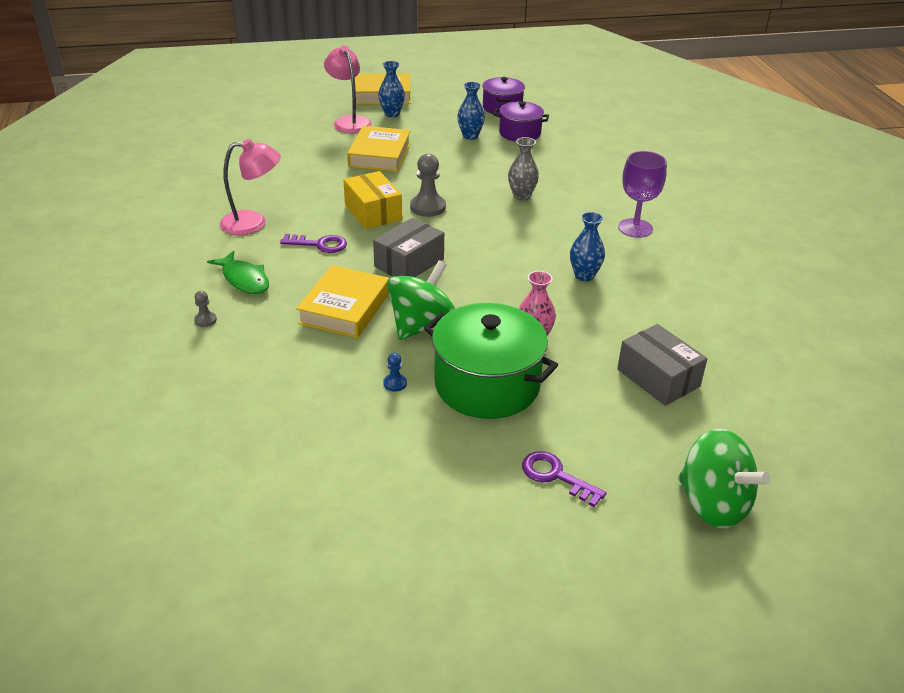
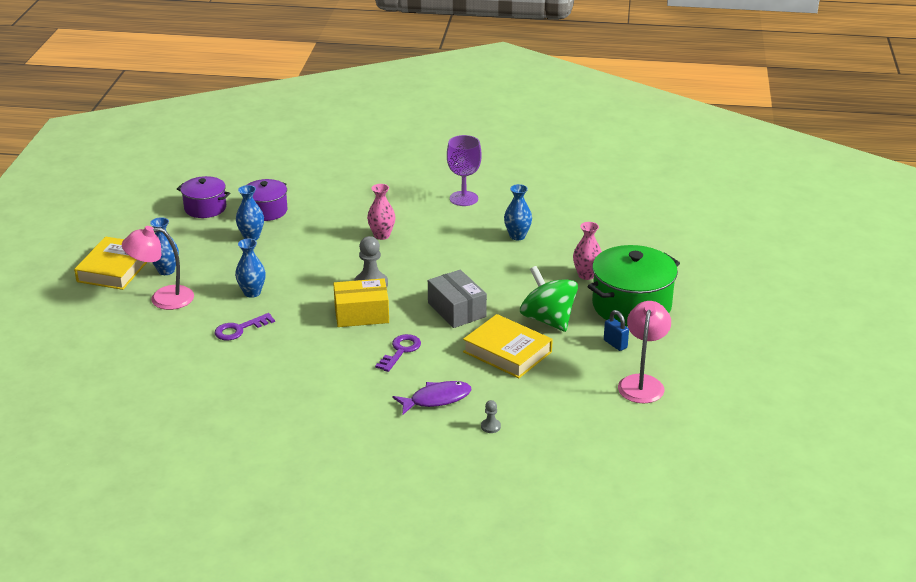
camera: 70 degrees left, 5 degrees down
green fish [207,251,269,294] -> purple fish [393,381,472,414]
pink lamp [220,139,281,235] -> pink lamp moved to [618,301,671,403]
yellow book [347,126,411,172] -> blue vase [235,239,266,298]
blue pawn [383,353,407,392] -> blue padlock [604,310,629,351]
grey vase [508,137,539,200] -> pink vase [367,184,395,240]
purple key [522,451,607,507] -> purple key moved to [215,313,275,340]
grey box [617,324,708,406] -> none
green spinning top [678,428,770,528] -> none

